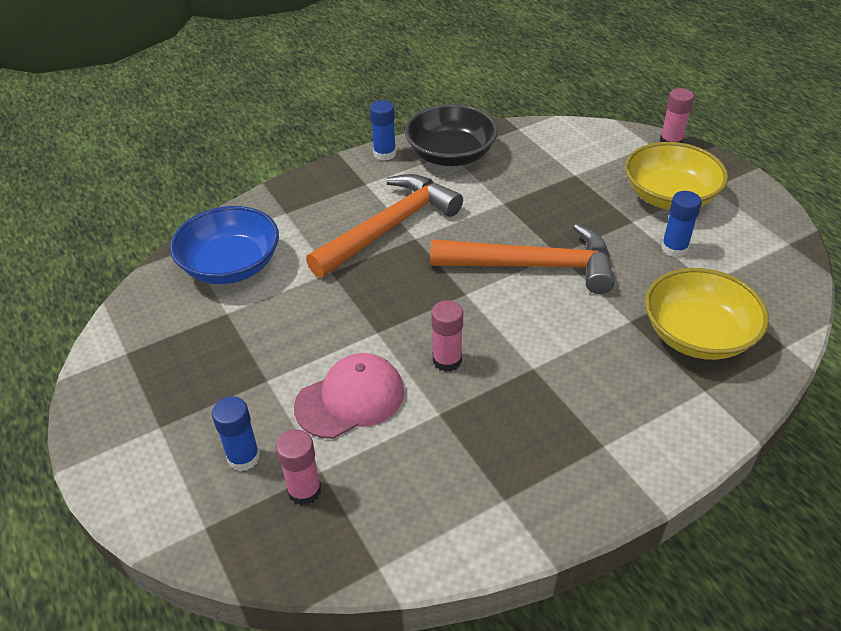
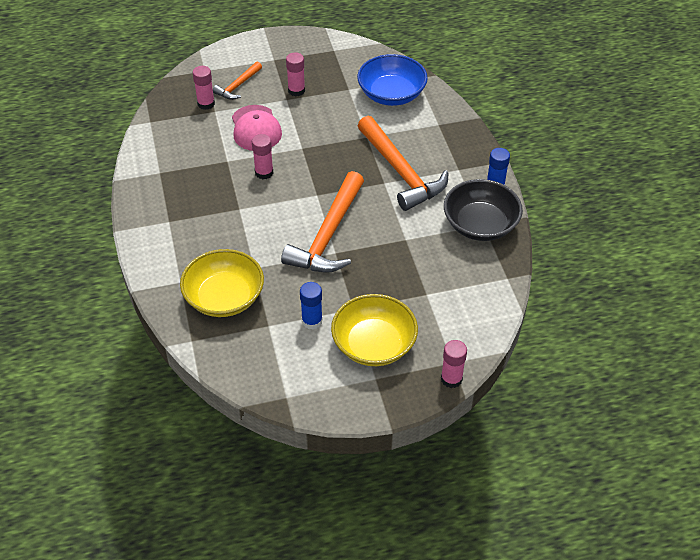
camera: 105 degrees right, 5 degrees up
blue glue stick [212,396,260,472] -> orange hammer [213,61,262,100]
none -> pink glue stick [286,53,305,97]

